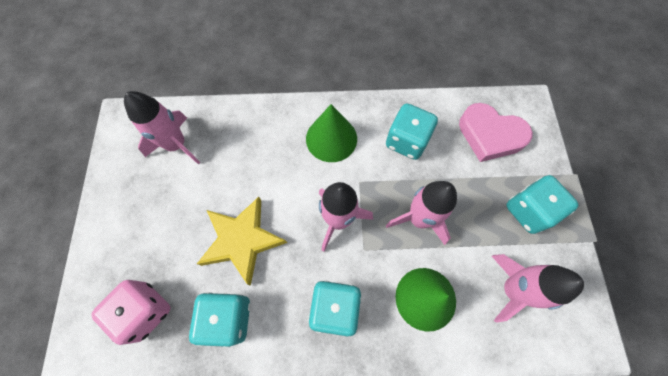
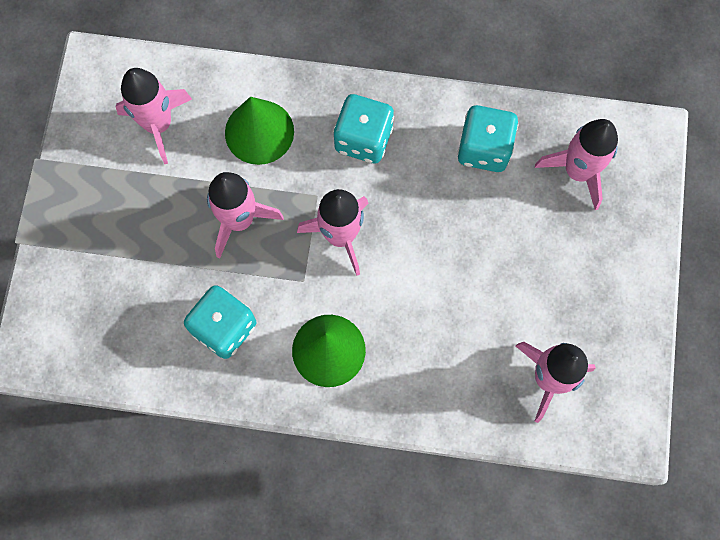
camera: 170 degrees left, 5 degrees up
pink dice [91,280,171,345] -> pink rocket [535,119,618,210]
yellow star [197,197,287,286] -> none
pink heart [459,103,533,162] -> none
turquoise dice [506,175,579,234] -> none

